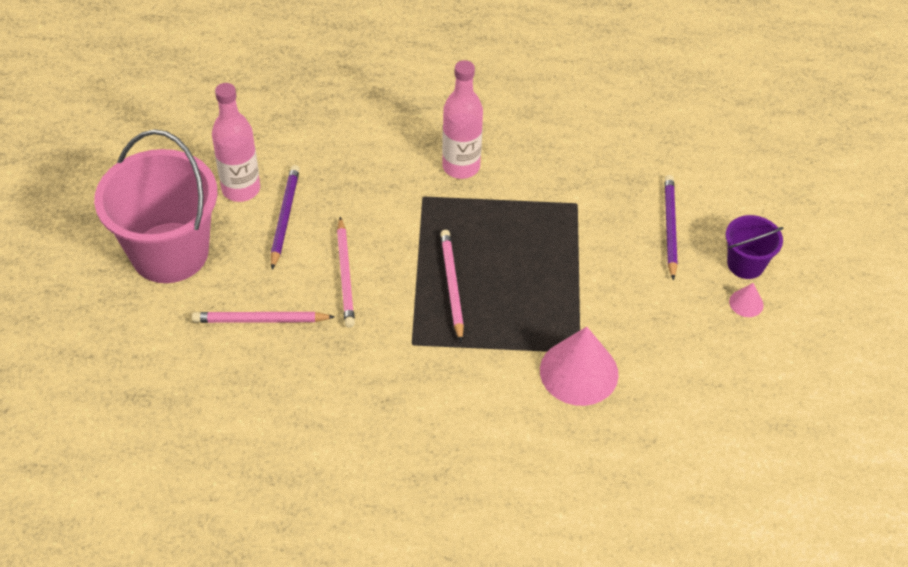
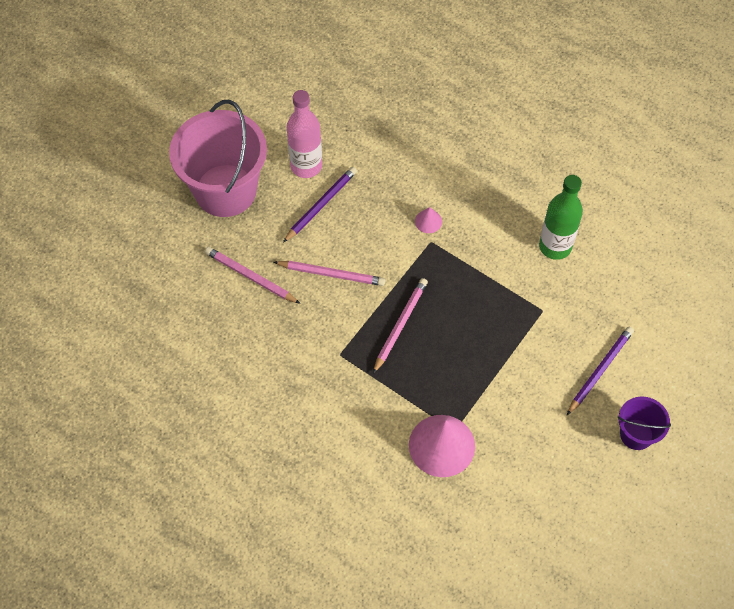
camera: 35 degrees right, 10 degrees up
pink pencil [337,217,355,328] -> pink pencil turned 105 degrees counterclockwise [274,261,385,286]
pink bottle [442,60,483,179] -> none
pink cone [729,283,764,317] -> pink cone moved to [415,207,442,233]
none -> green bottle [539,175,583,260]

